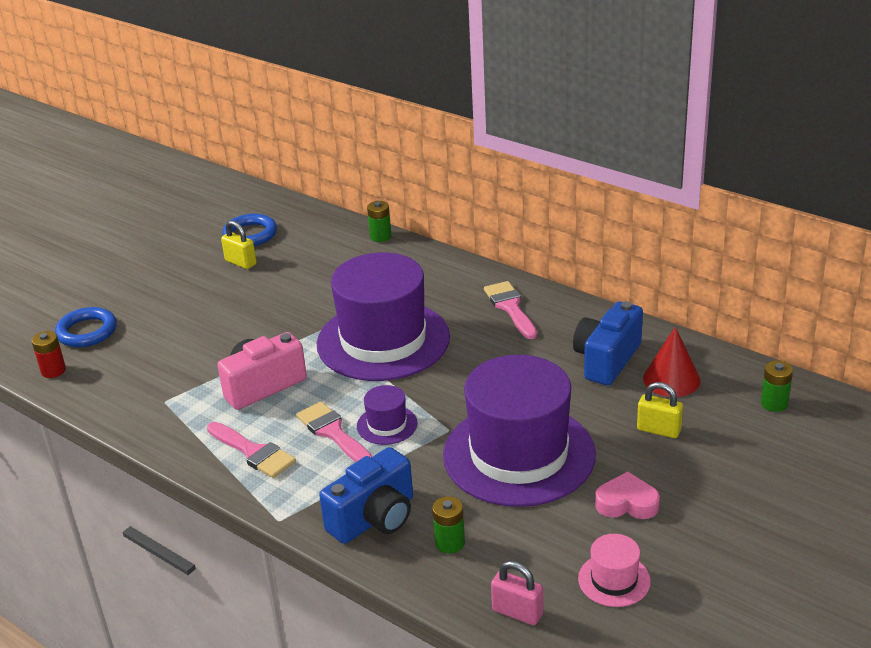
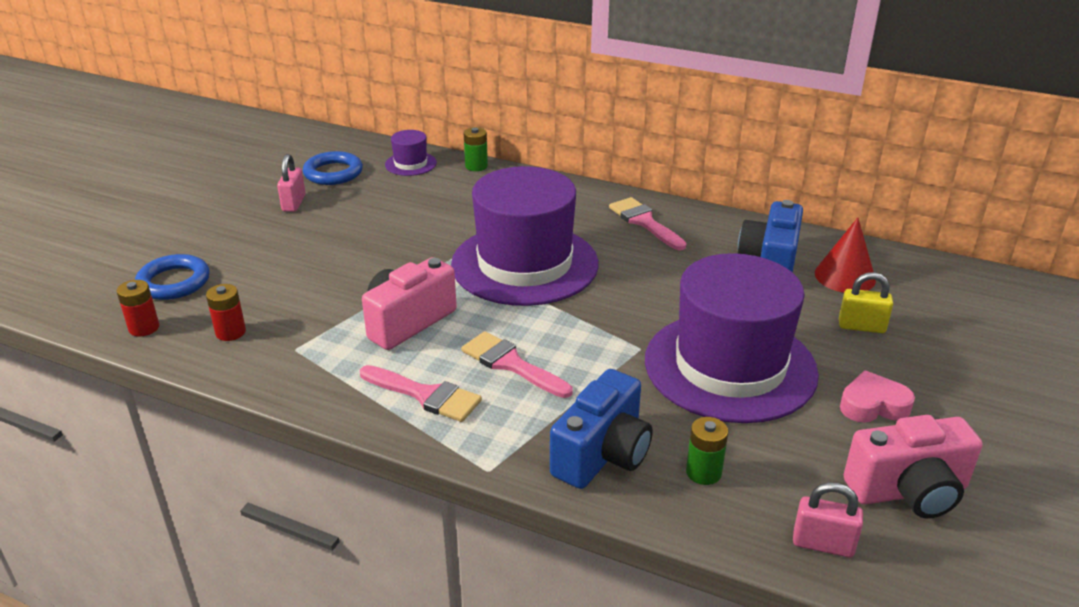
camera: 15 degrees left, 0 degrees up
yellow padlock [221,221,257,269] -> none
purple hat [357,385,418,445] -> purple hat moved to [385,130,437,176]
pink hat [578,534,651,607] -> pink camera [844,415,983,519]
green battery [761,361,793,412] -> none
none -> red battery [206,284,246,341]
none -> pink padlock [277,154,306,212]

